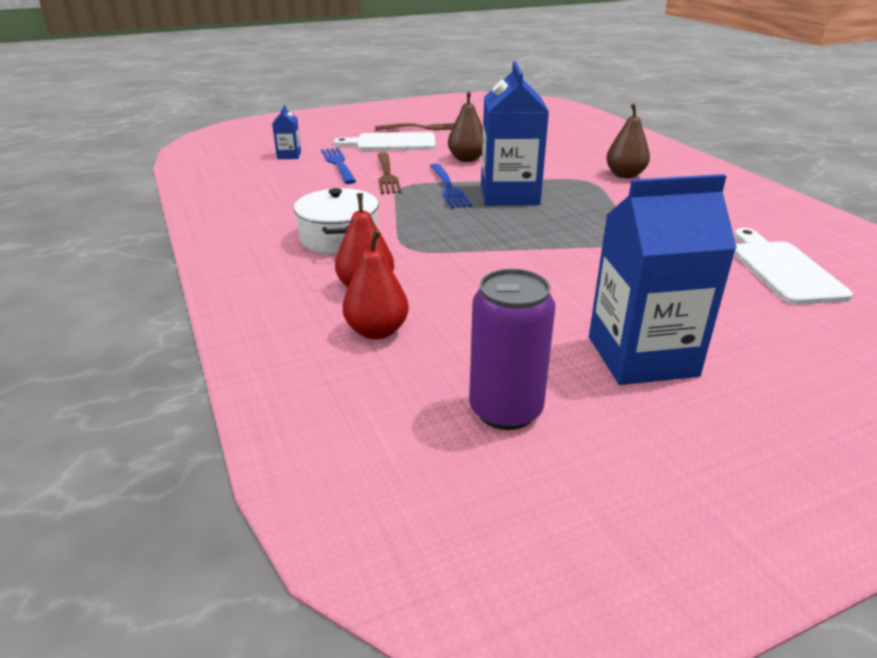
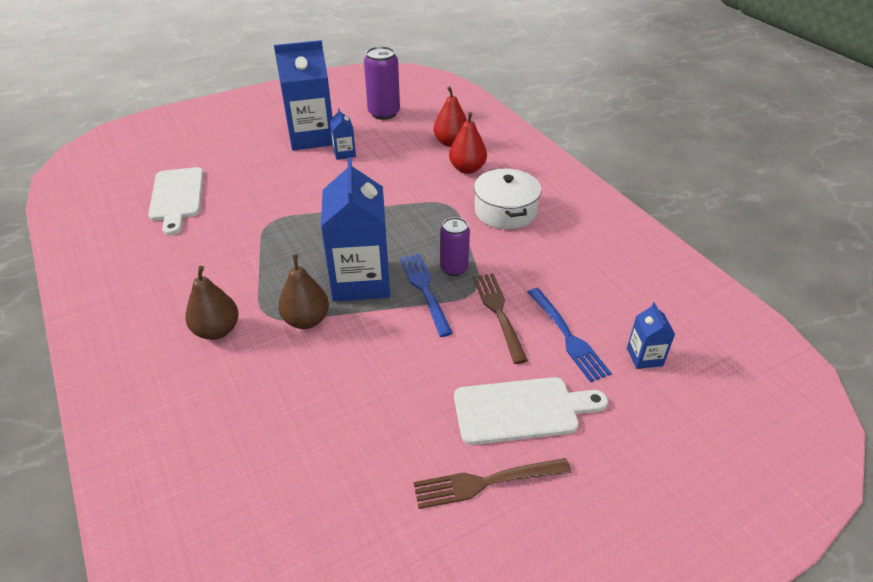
camera: 175 degrees right, 10 degrees up
brown pear [448,91,483,162] -> brown pear moved to [278,254,329,329]
none -> blue carton [330,108,356,160]
none -> purple can [440,217,470,276]

